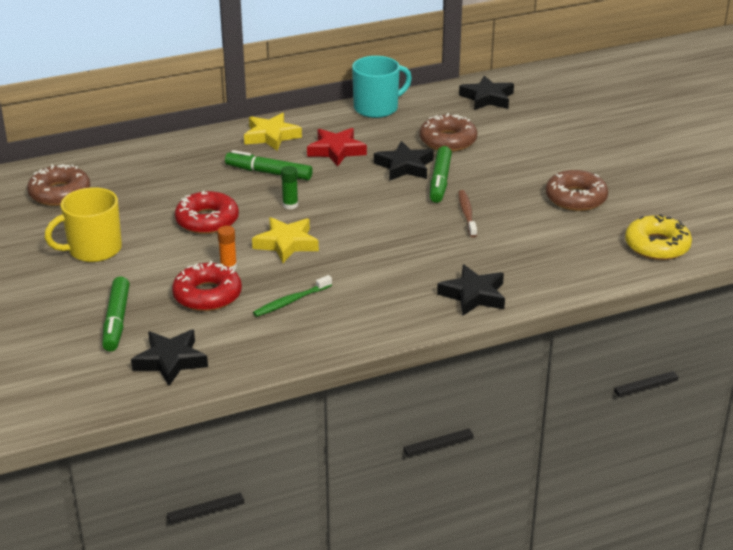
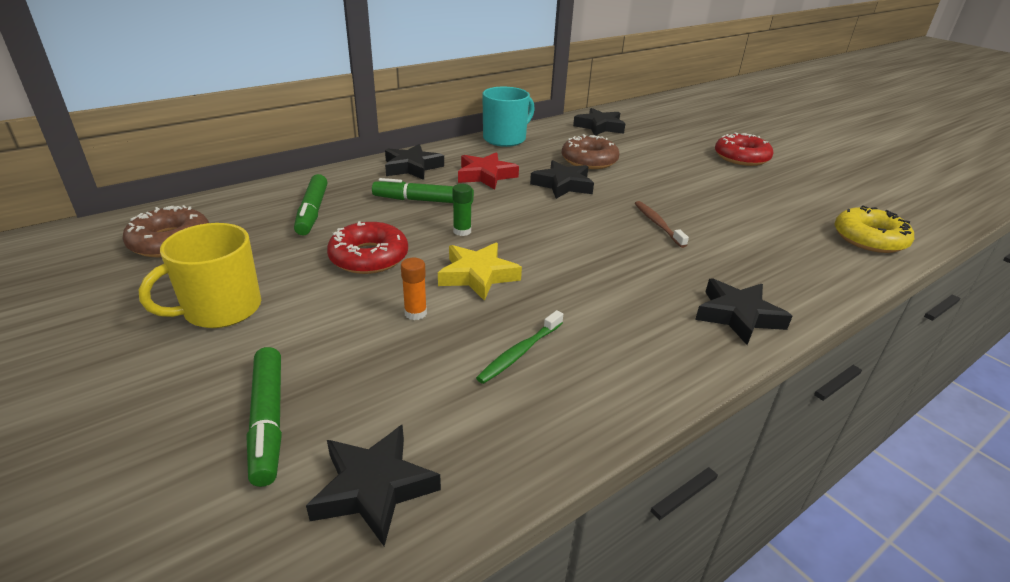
camera: 15 degrees left, 0 degrees up
red donut [172,261,242,311] -> red donut moved to [715,132,773,166]
yellow star [244,113,302,151] -> black star [385,144,444,180]
green marker [430,146,452,203] -> green marker moved to [294,174,327,235]
brown donut [546,170,608,211] -> none

